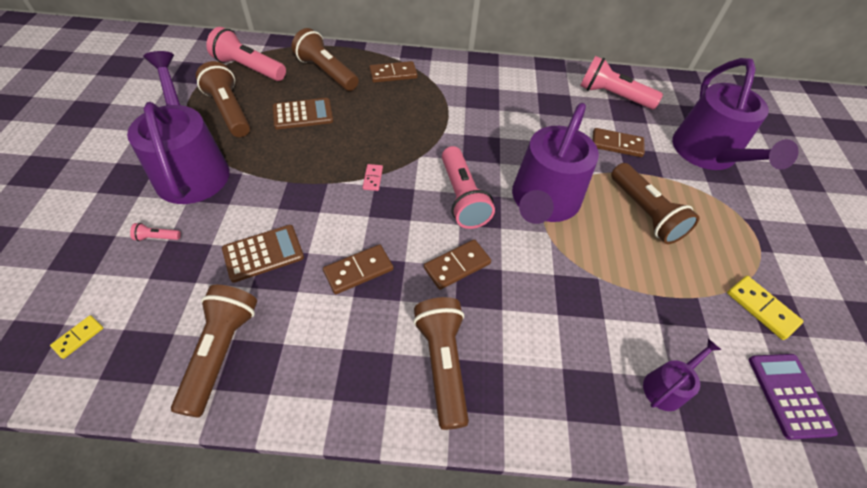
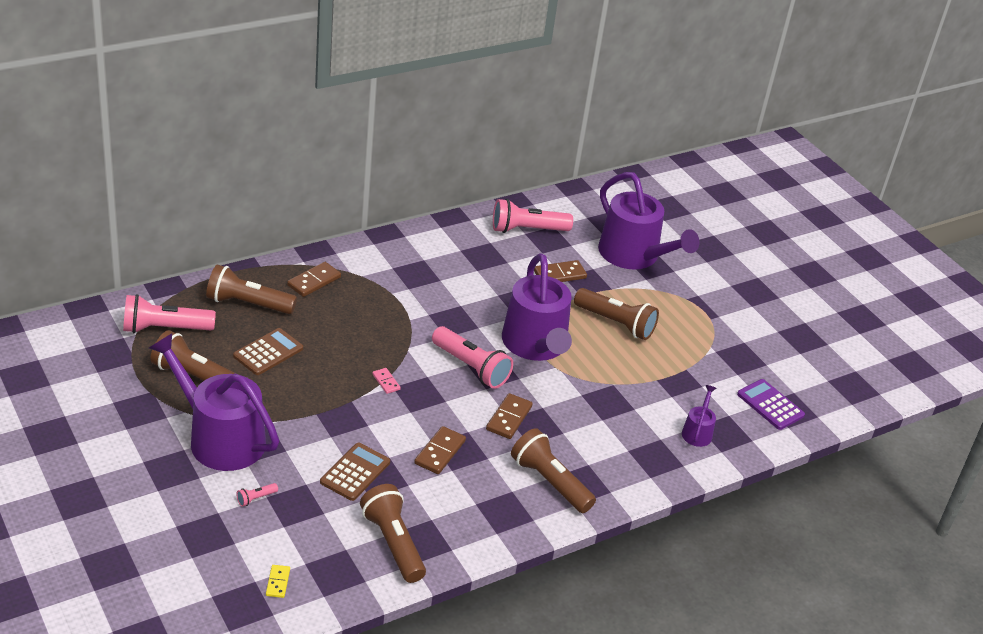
camera: 35 degrees left, 15 degrees down
yellow domino [727,276,804,340] -> none

